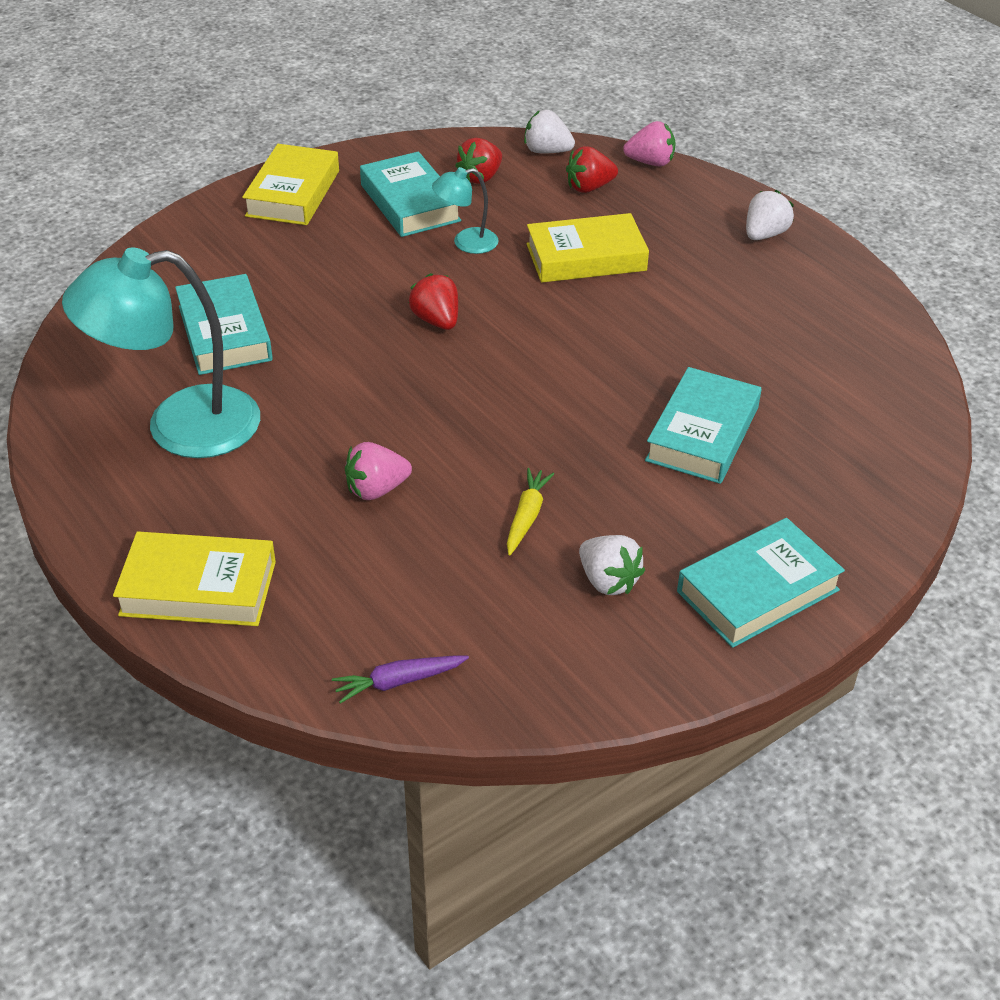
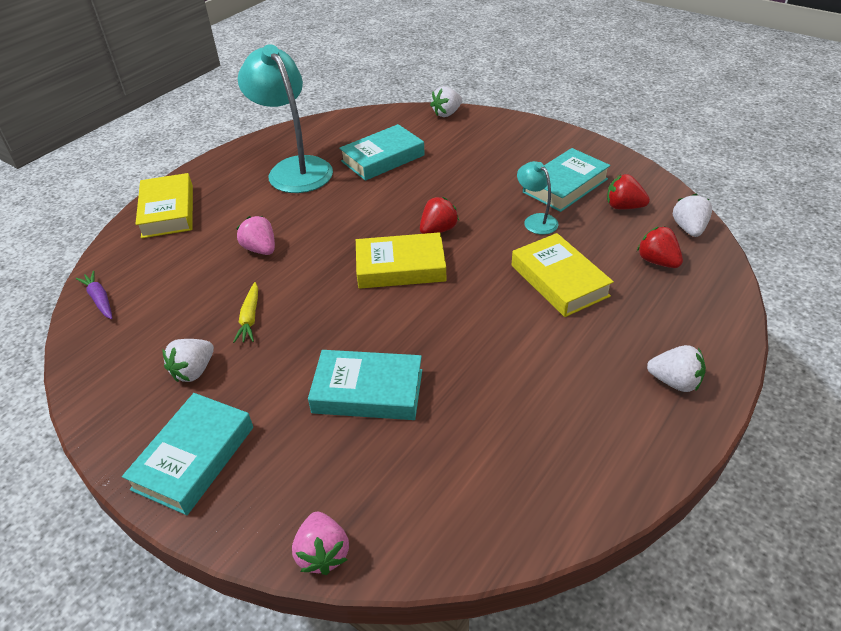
camera: 75 degrees right, 0 degrees up
yellow book [242,144,339,225] -> yellow book moved to [356,232,446,289]
yellow carrot [507,468,554,556] -> yellow carrot turned 90 degrees clockwise [233,282,258,343]
pink strawberry [623,121,676,166] -> pink strawberry moved to [292,511,349,575]
turquoise book [677,518,845,648] -> turquoise book turned 75 degrees clockwise [122,393,253,515]
none -> white strawberry [430,86,462,117]

